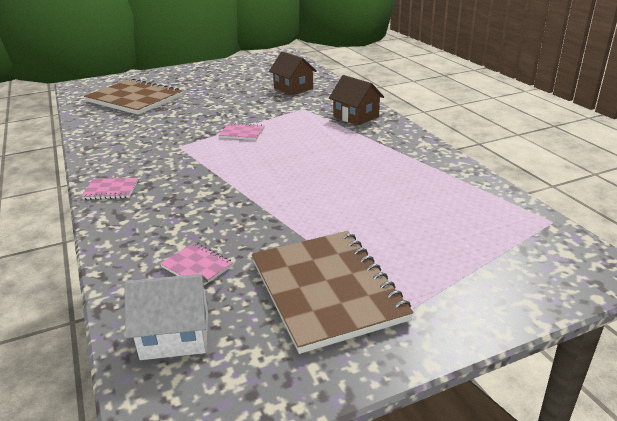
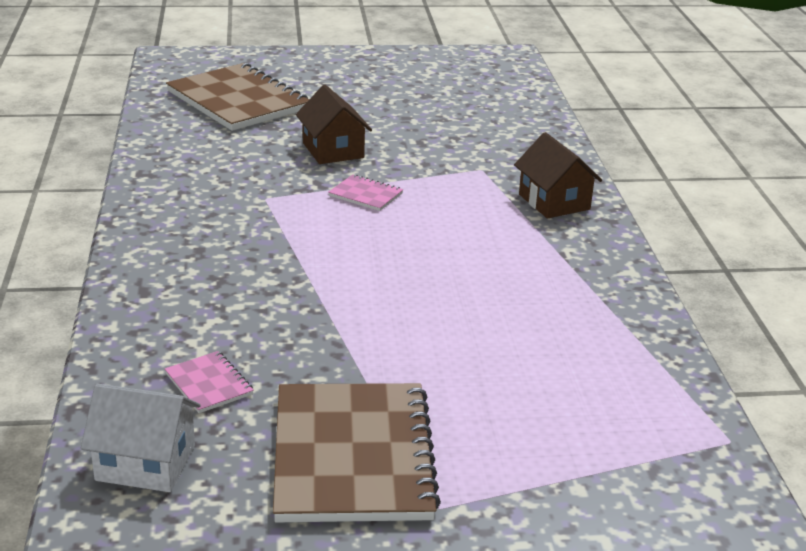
camera: 15 degrees right, 0 degrees up
pink notebook [81,177,138,200] -> none
brown house [269,51,317,95] -> brown house moved to [296,85,372,164]

